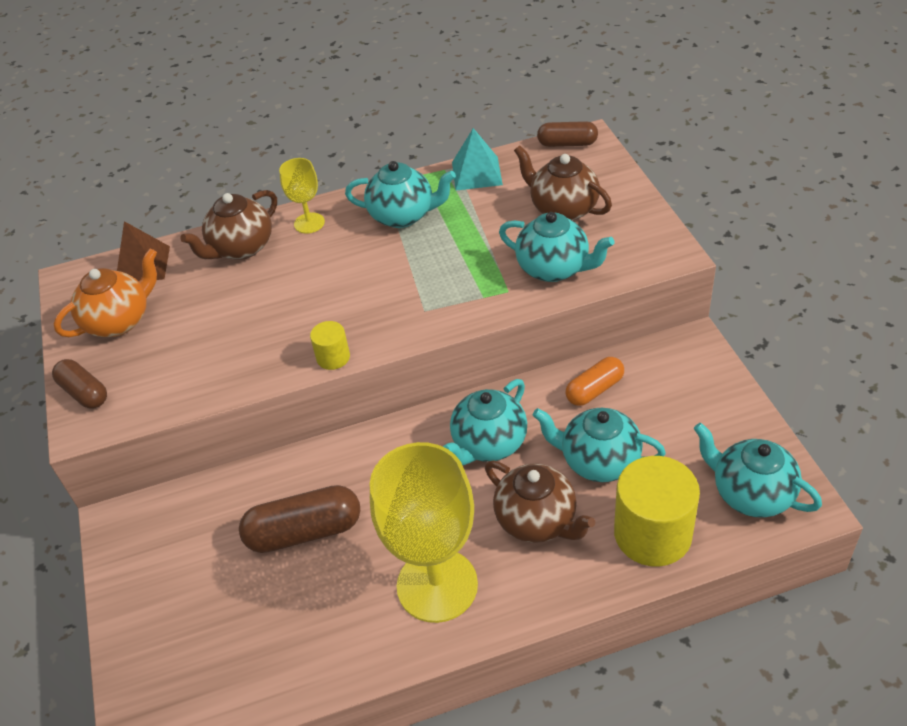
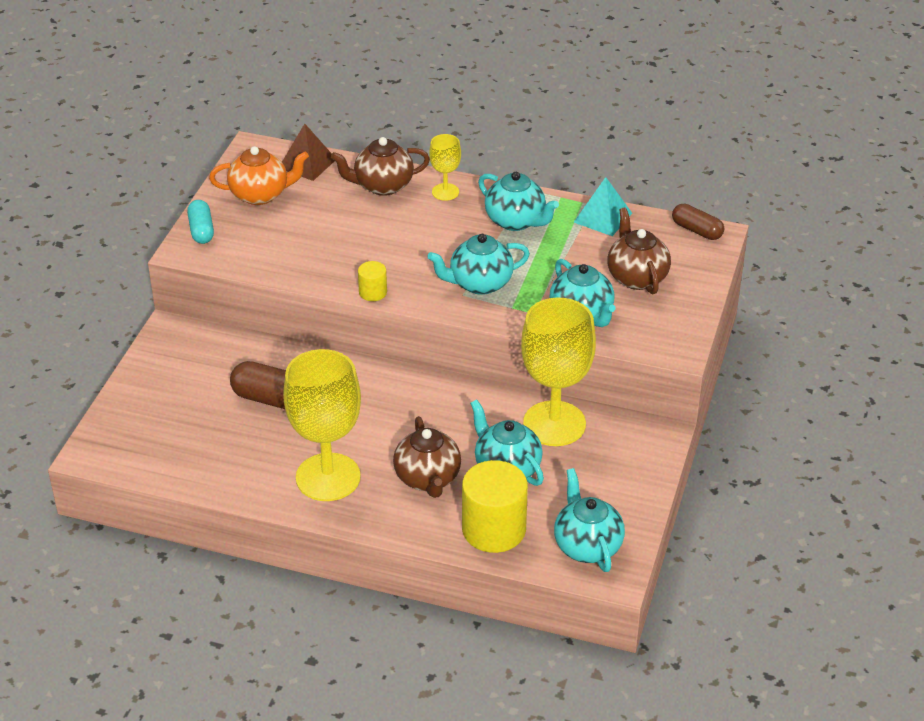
camera: 30 degrees right, 5 degrees down
brown capsule [52,359,107,409] -> turquoise capsule [187,200,214,244]
turquoise teapot [443,379,527,465] -> turquoise teapot moved to [427,234,530,295]
orange capsule [566,357,624,406] -> yellow goblet [521,298,596,446]

